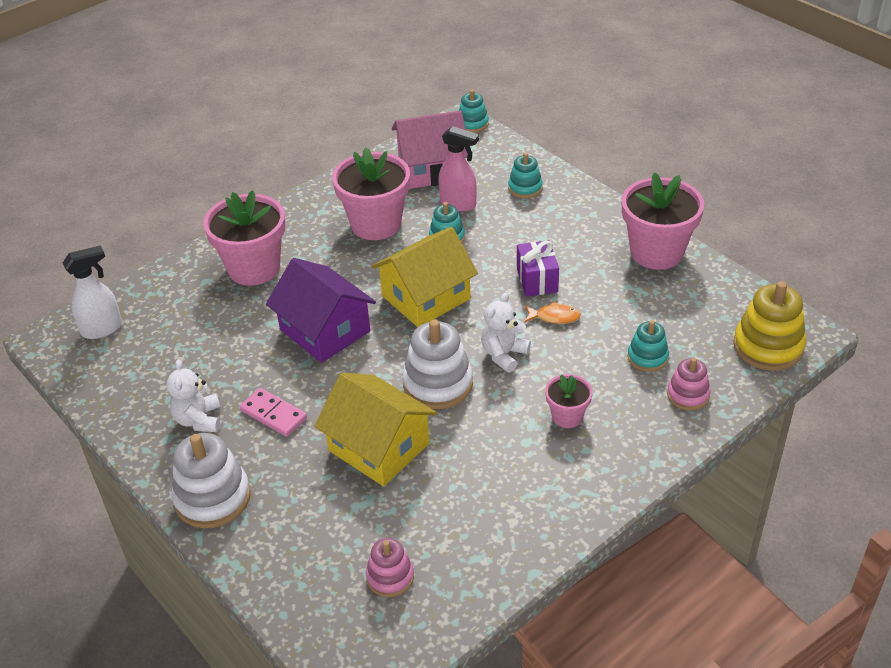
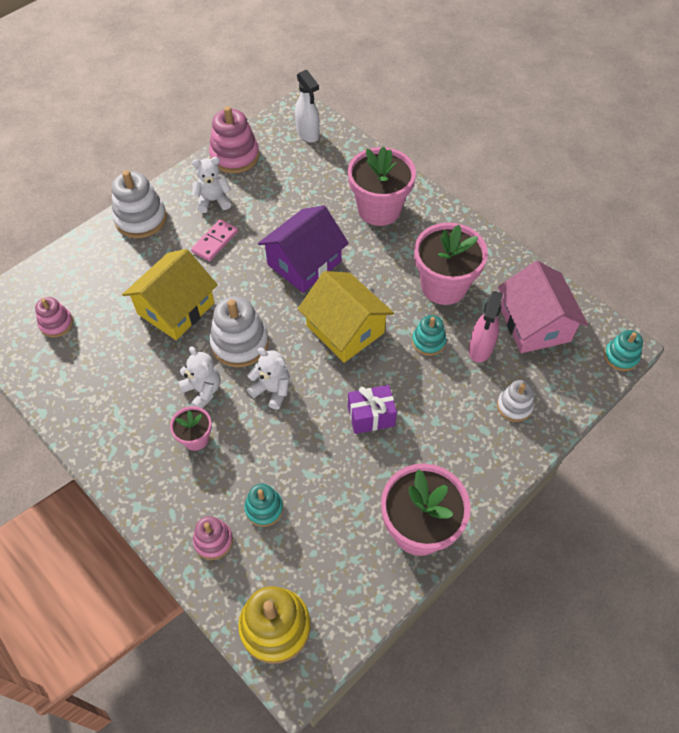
camera: 85 degrees right, 15 degrees up
turquoise stacking toy [508,153,543,198] -> white stacking toy [497,380,534,422]
orange fish [524,301,581,324] -> none
none -> white teddy bear [178,346,221,409]
none -> pink stacking toy [209,106,259,174]

